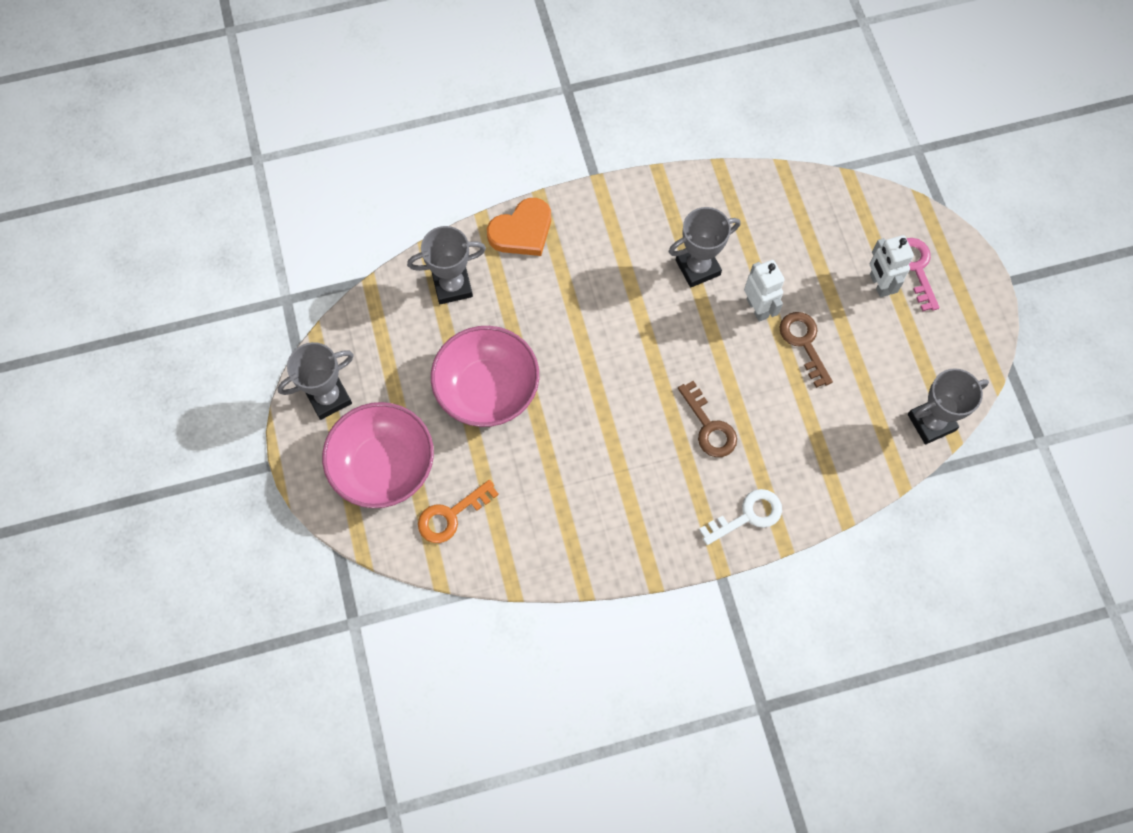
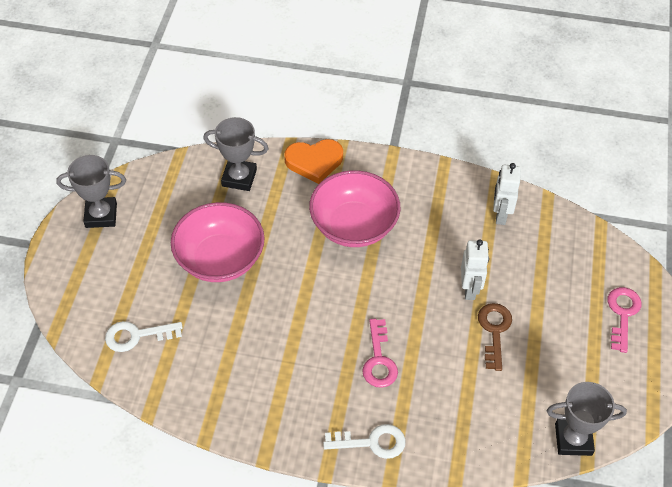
camera: 25 degrees right, 15 degrees down
pink bowl [322,402,434,508] -> pink bowl moved to [309,170,401,247]
orange key [418,480,499,543] -> white key [105,321,183,352]
grey trophy [669,207,741,288] -> none
brown key [678,381,737,457] -> pink key [362,319,398,388]
white robot [870,235,914,298] -> white robot moved to [493,163,521,225]

